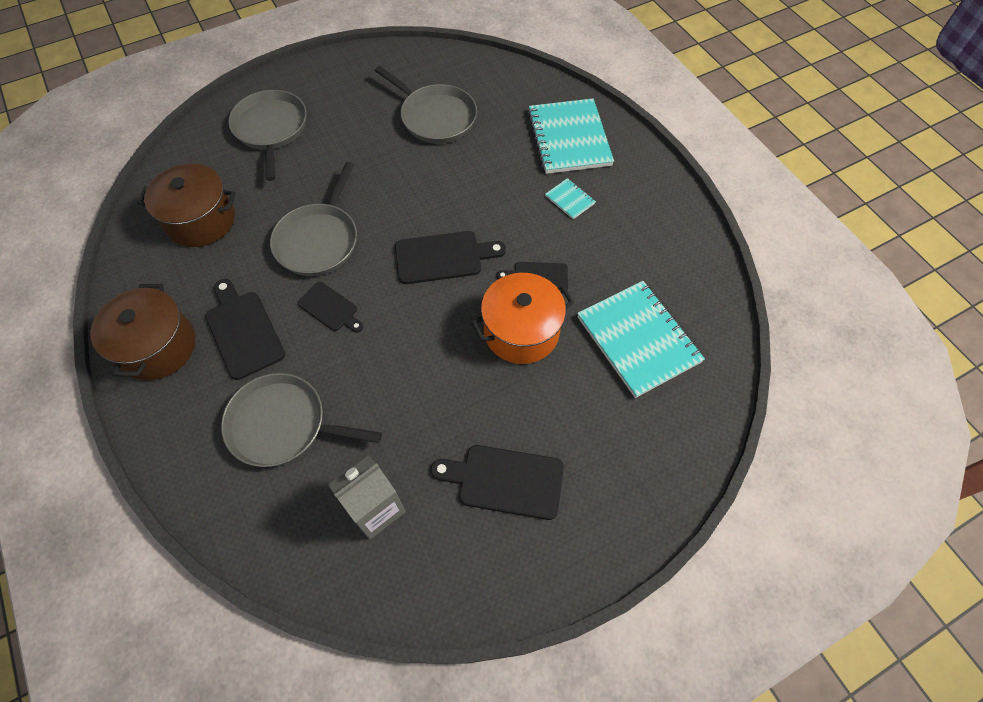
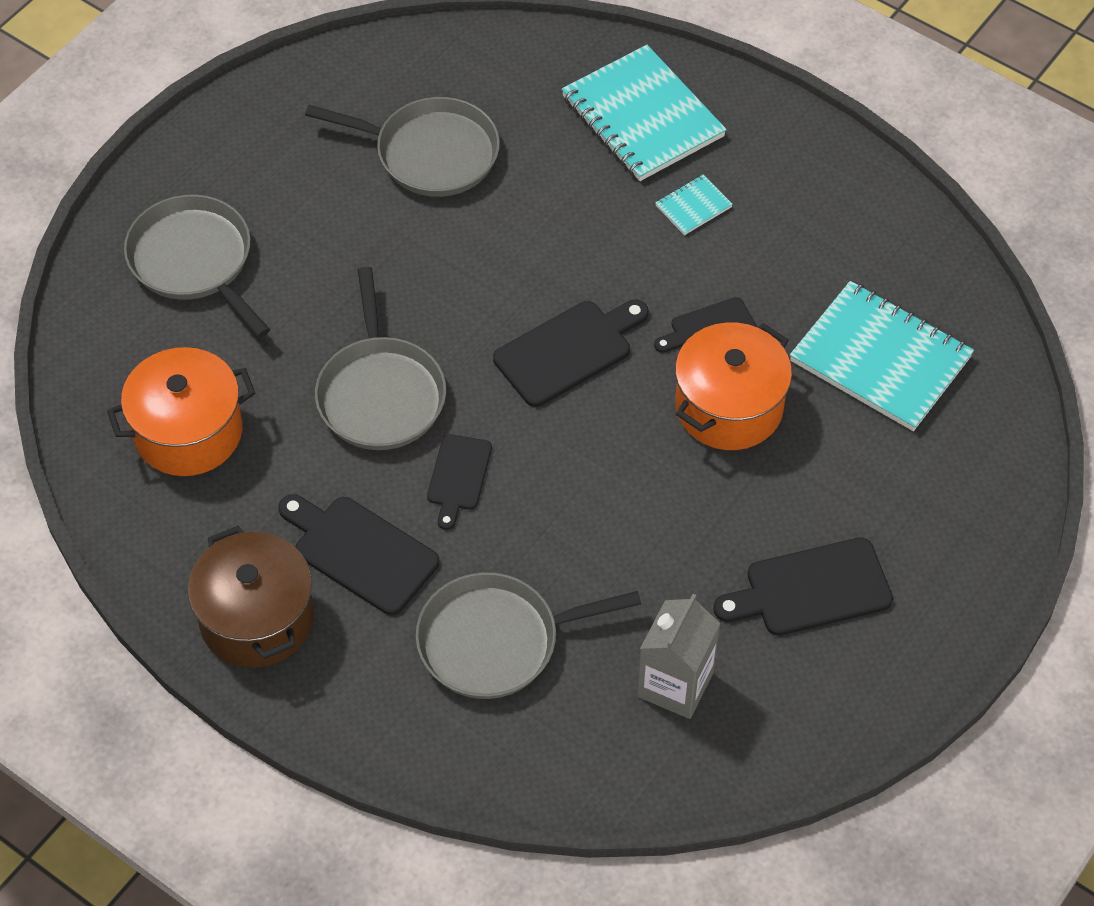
camera: 25 degrees left, 5 degrees down
brown pot [138,164,236,247] -> orange pot [107,347,255,476]
black cutting board [297,282,363,333] -> black cutting board turned 90 degrees clockwise [427,434,492,530]
turquoise notebook [545,178,596,219] -> turquoise notebook turned 60 degrees counterclockwise [655,175,733,235]

